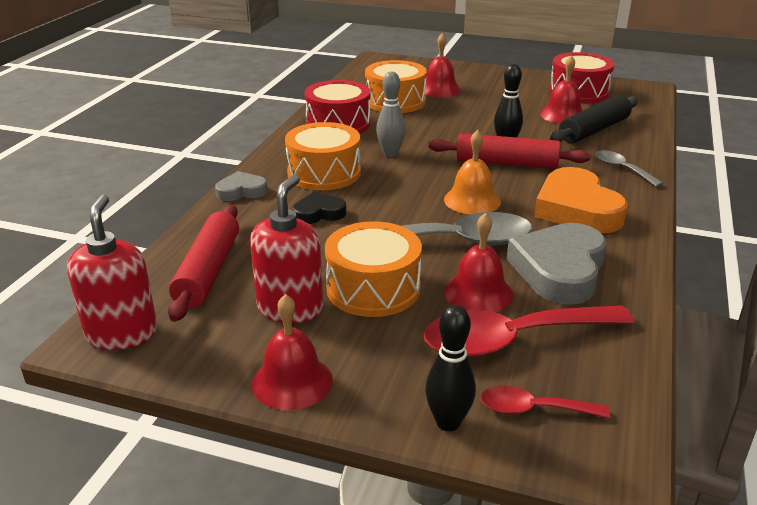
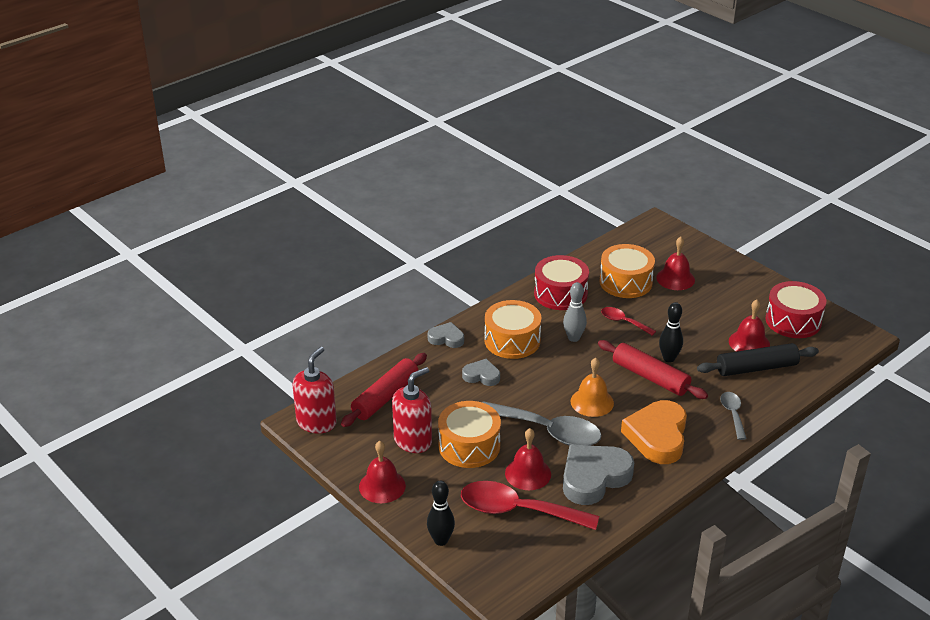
camera: 30 degrees right, 5 degrees up
black heart [293,192,346,224] -> grey heart [462,359,500,386]
red spoon [480,386,610,419] -> red spoon moved to [601,307,656,336]

